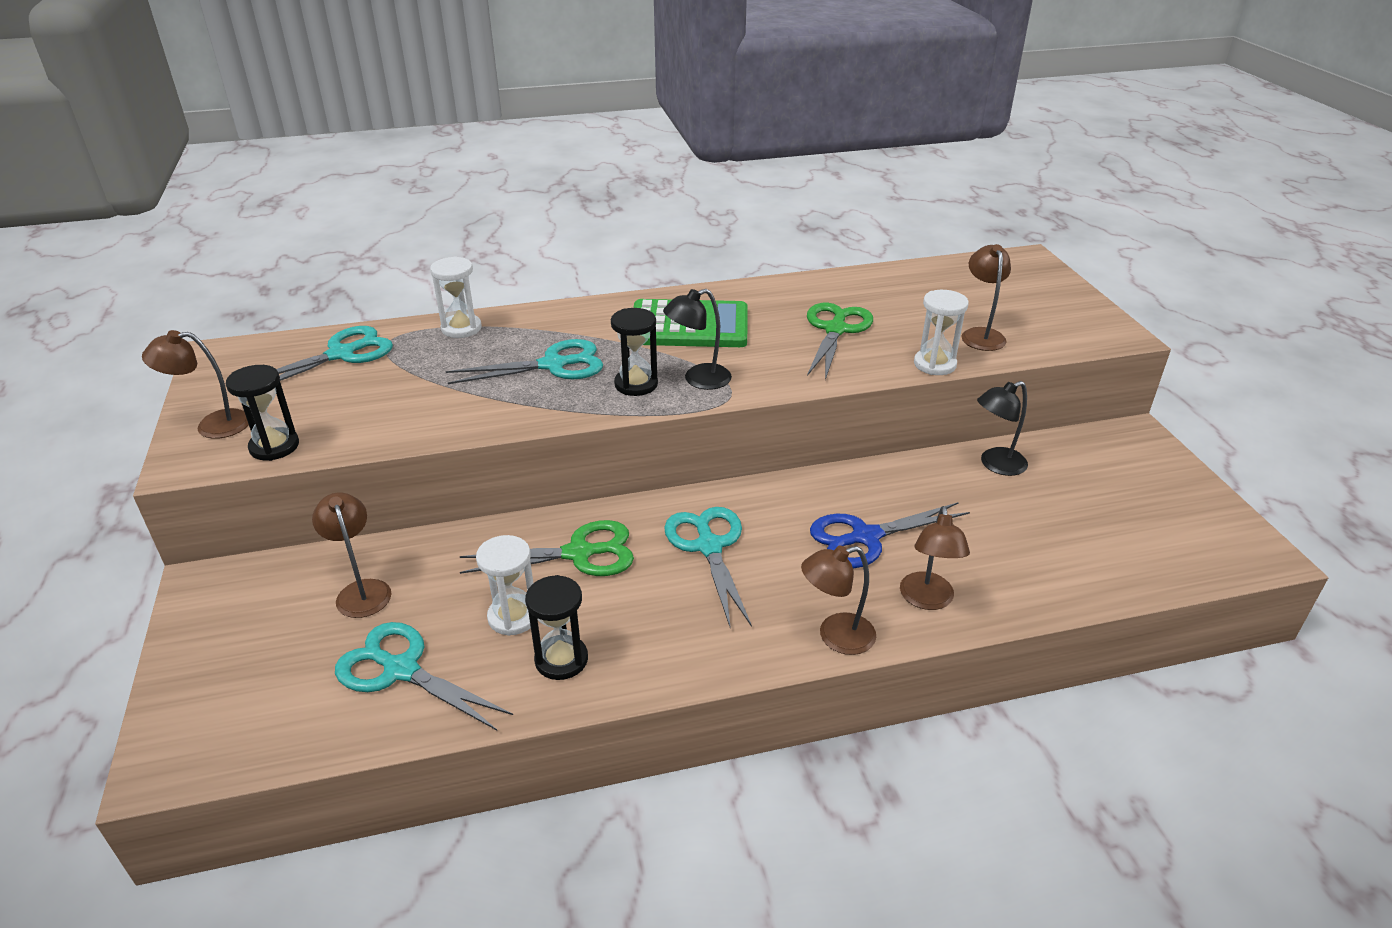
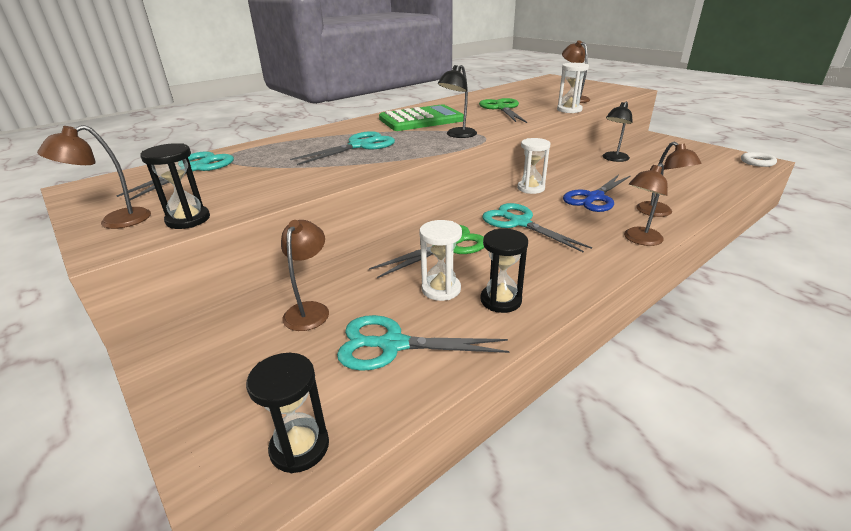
camera: 25 degrees left, 5 degrees down
brown lamp [312,492,391,618] -> brown lamp turned 60 degrees clockwise [281,220,329,331]
white hourglass [430,256,482,338] -> white hourglass moved to [517,138,550,194]
black hourglass [611,308,658,396] -> black hourglass moved to [246,353,329,473]
none -> white ring [741,152,777,167]

